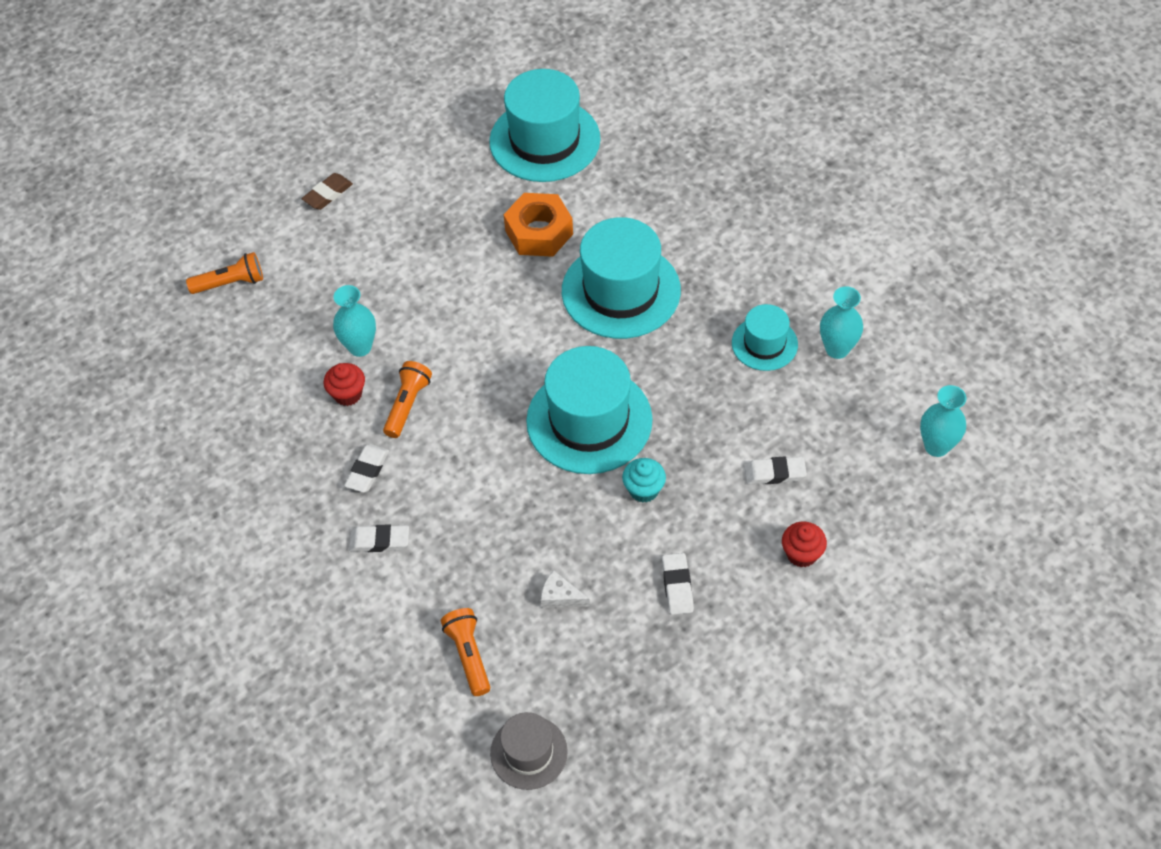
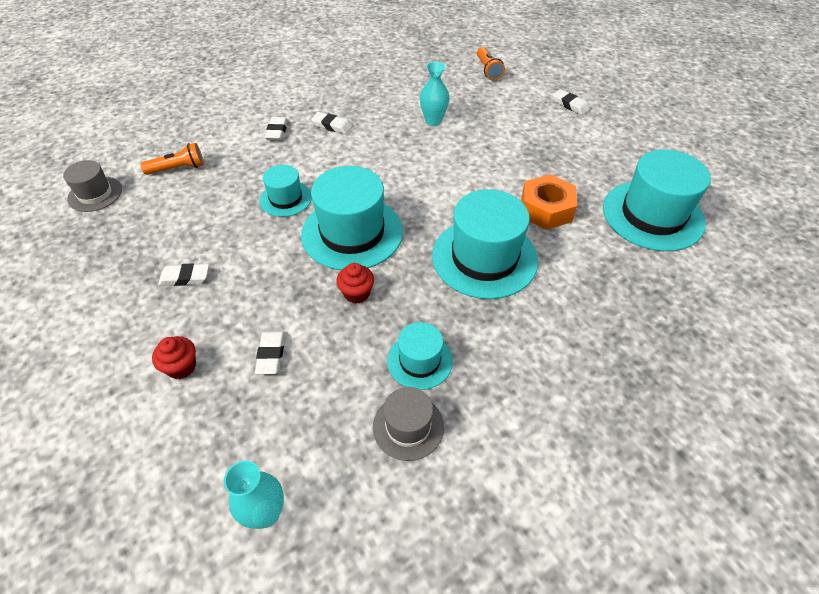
camera: 90 degrees right, 5 degrees down
brown eraser [302,173,353,210] -> white eraser [553,89,590,115]
red cupcake [324,363,365,406] -> red cupcake moved to [336,263,374,304]
orange flashlight [383,361,432,438] -> none
white cheese [541,570,590,608] -> none
turquoise cupcake [622,458,666,503] -> none
turquoise vase [820,286,863,359] -> grey hat [373,387,444,461]
none -> turquoise hat [260,165,312,217]

